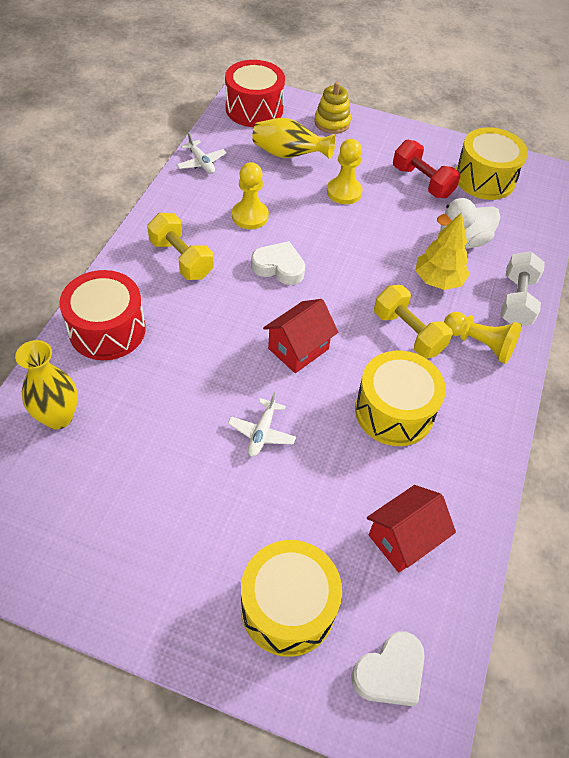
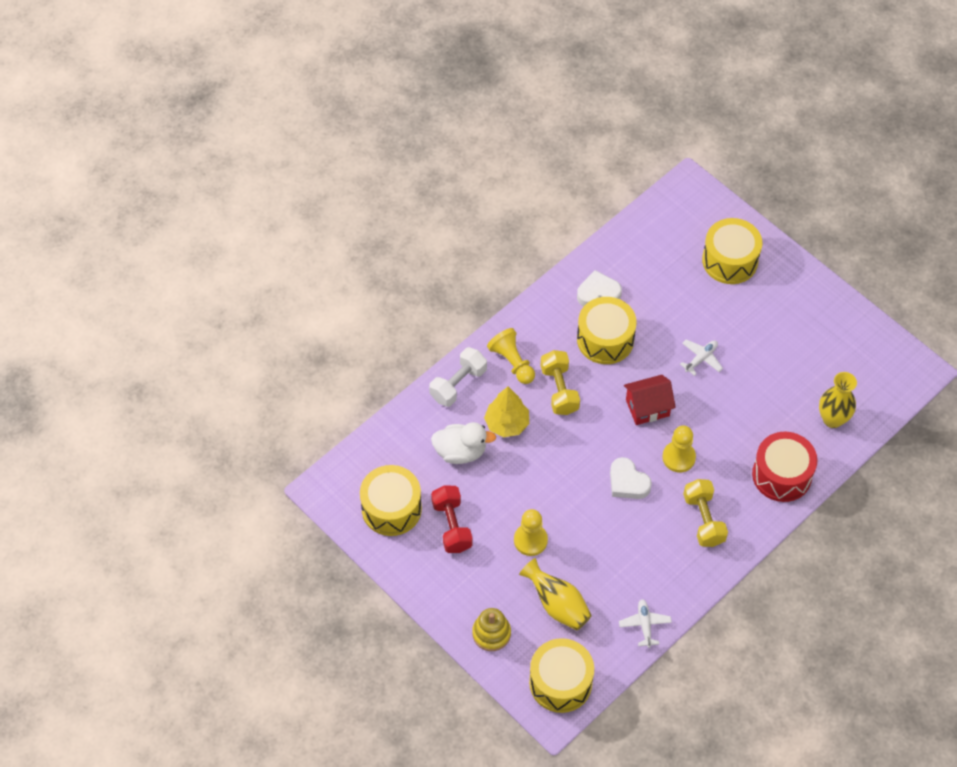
camera: 150 degrees left, 5 degrees up
red drum [225,60,285,127] -> yellow drum [529,638,594,713]
yellow pawn [232,162,269,229] -> yellow pawn moved to [662,425,696,472]
white heart [351,631,425,707] -> white heart moved to [577,270,622,306]
red house [367,485,456,573] -> none

